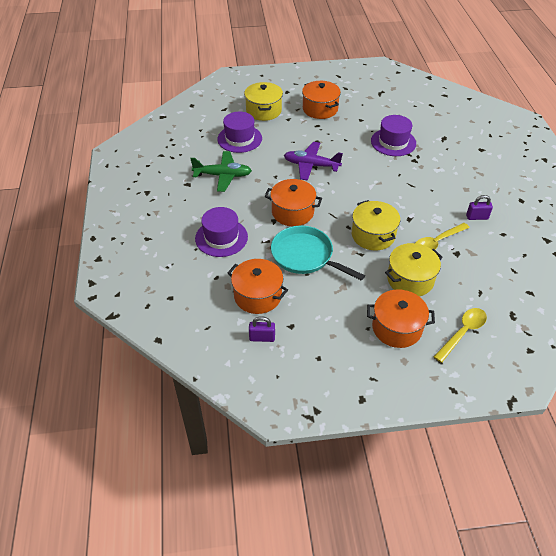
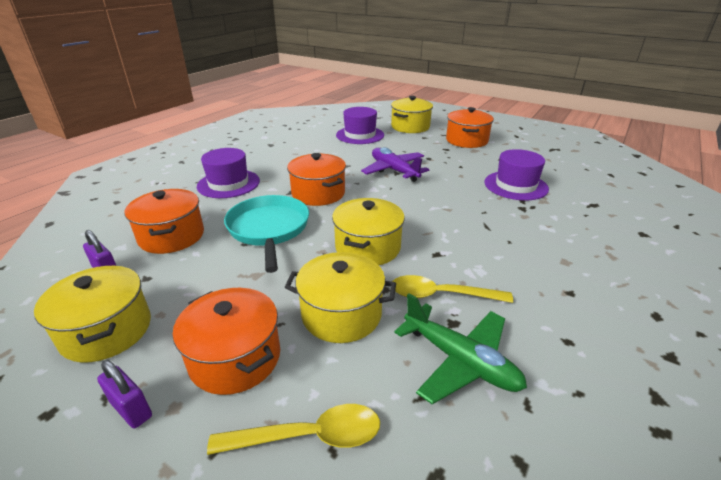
camera: 40 degrees right, 15 degrees down
green plane [190,151,252,192] -> green plane moved to [394,293,527,404]
purple padlock [466,195,493,220] -> purple padlock moved to [97,360,152,428]
none -> yellow pot [34,266,151,363]

